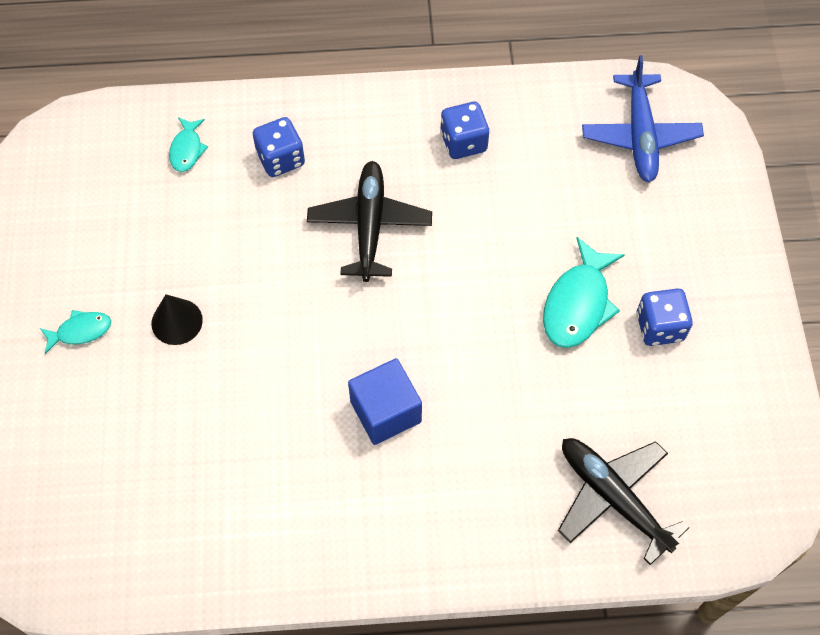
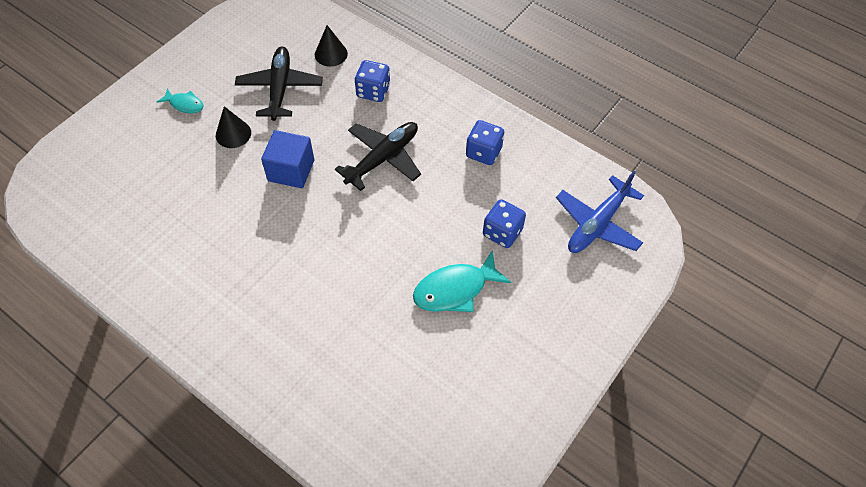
camera: 40 degrees right, 5 degrees down
turquoise fish [169,117,208,172] -> black cone [315,25,348,67]
blue cube [348,358,422,445] -> blue cube moved to [261,130,314,188]
black plane [558,438,690,565] -> black plane moved to [235,47,323,121]
blue dice [637,288,693,346] -> blue dice moved to [483,199,526,248]

